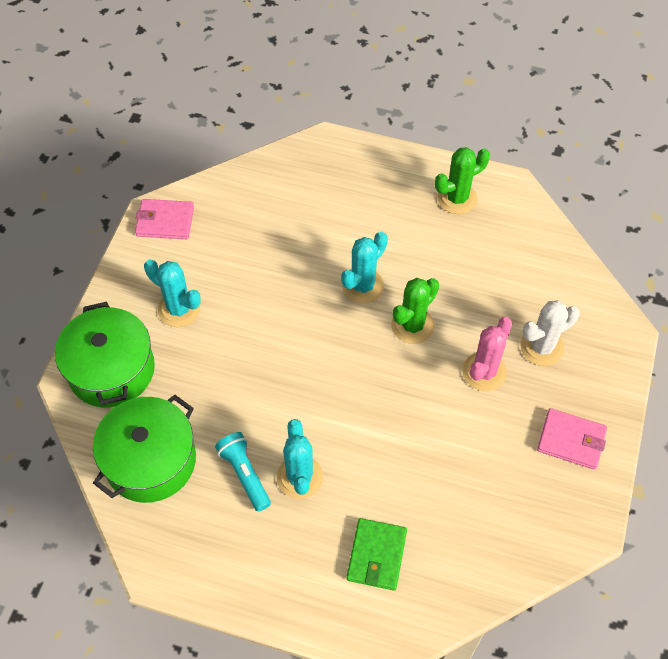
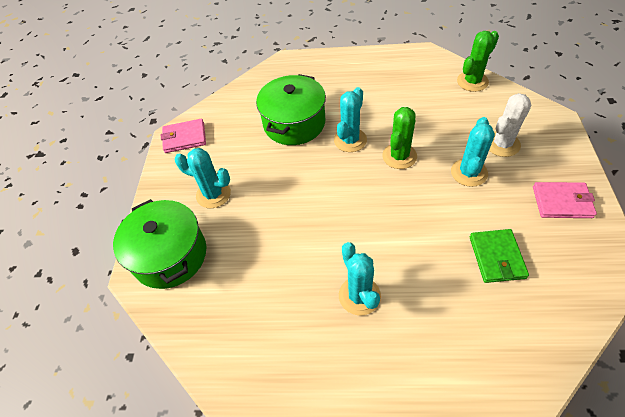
camera: 10 degrees left, 5 degrees down
green pot [93,395,196,503] -> green pot moved to [256,74,326,145]
turquoise flashlight [215,432,271,512] -> none
green wallet [347,518,407,591] -> green wallet moved to [470,229,529,283]
green cactus [435,147,490,214] -> green cactus moved to [457,31,499,92]
pink cactus [462,317,512,391] -> turquoise cactus [451,117,495,187]

